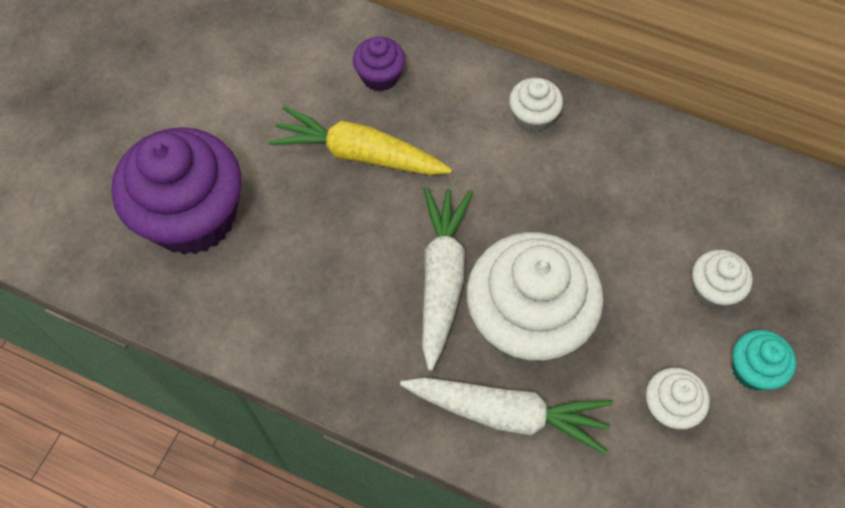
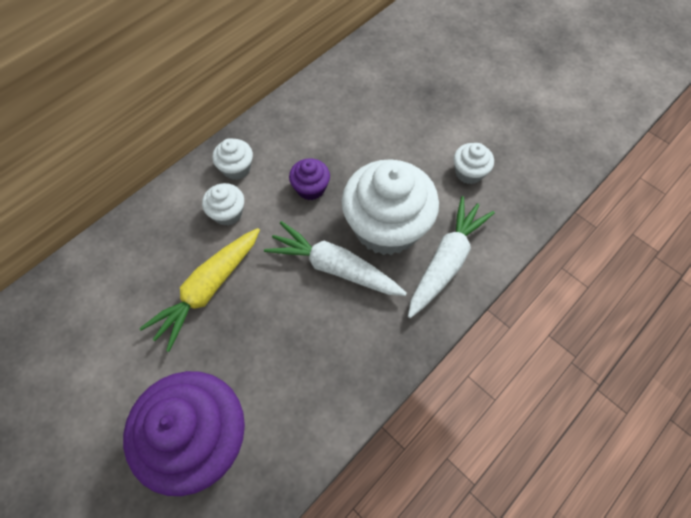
camera: 70 degrees left, 0 degrees up
purple cupcake [353,36,405,91] -> purple cupcake moved to [289,158,330,200]
white cupcake [692,250,753,308] -> white cupcake moved to [202,183,244,226]
turquoise cupcake [732,330,796,390] -> none

